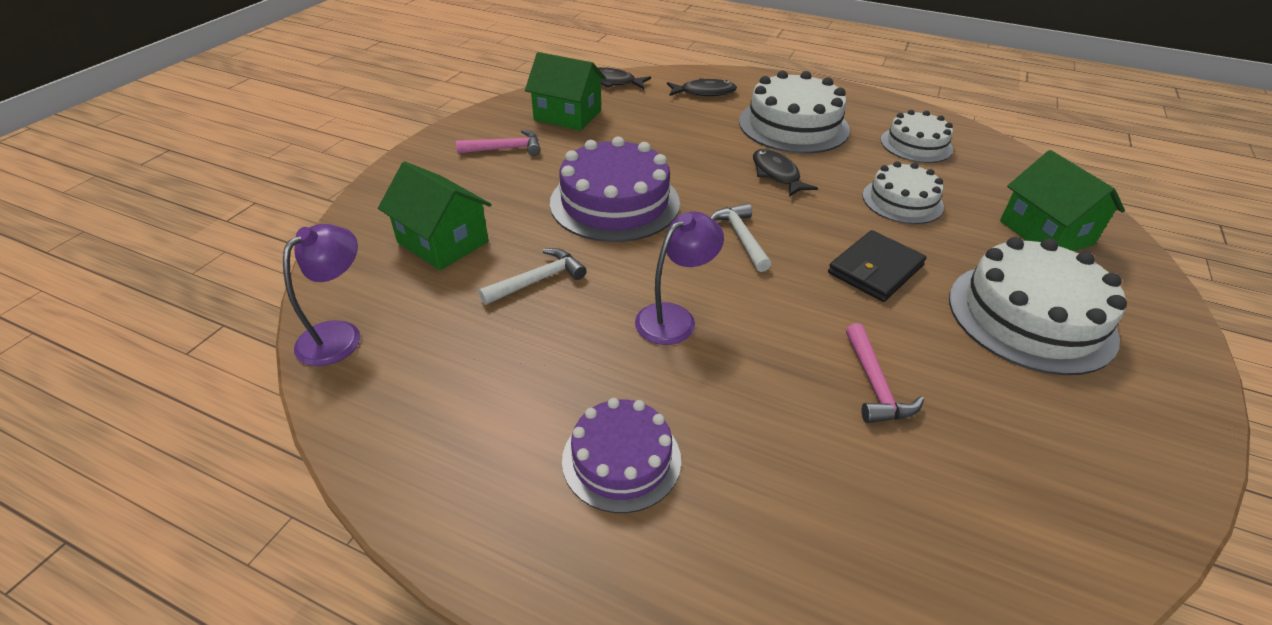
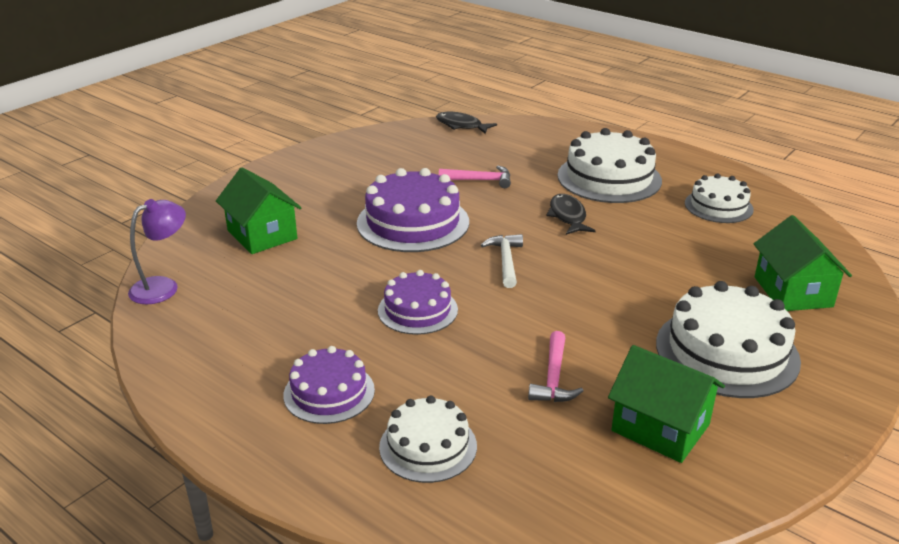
camera: 15 degrees right, 10 degrees down
pink hammer [456,129,541,156] -> pink hammer moved to [439,166,511,188]
white hammer [479,248,587,305] -> none
green house [525,52,606,131] -> green house moved to [608,345,725,463]
purple lamp [635,212,724,345] -> purple cake [378,270,458,335]
black fish [667,78,737,96] -> none
black wallet [828,230,926,302] -> none
white cake [862,161,944,224] -> white cake moved to [379,395,477,483]

